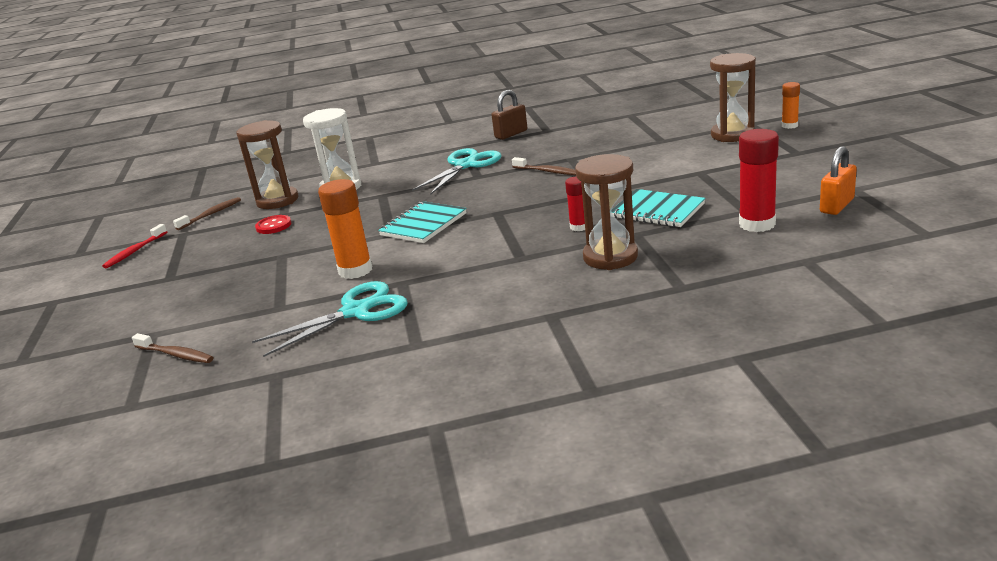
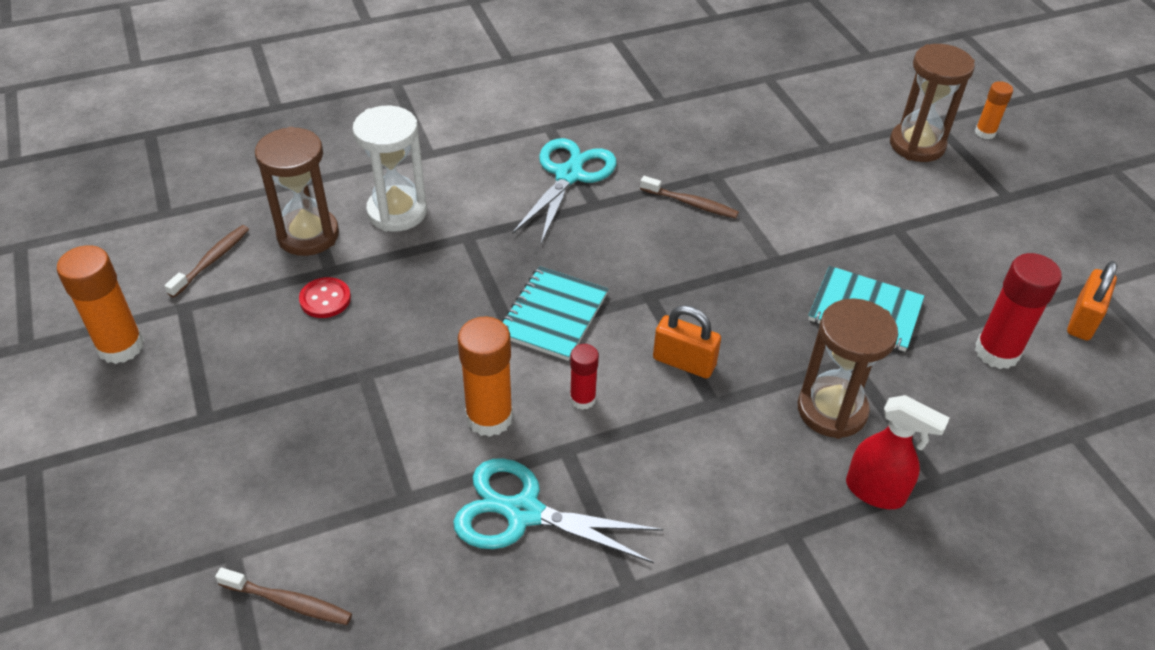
camera: 15 degrees left, 20 degrees up
red toothbrush [102,224,167,269] -> orange glue stick [57,245,144,364]
turquoise scissors [252,281,408,357] -> turquoise scissors turned 120 degrees counterclockwise [453,458,663,563]
brown padlock [492,90,527,140] -> none
red glue stick [565,177,585,231] -> red glue stick moved to [570,344,599,410]
none -> orange padlock [653,305,721,378]
none -> red spray bottle [846,395,950,509]

